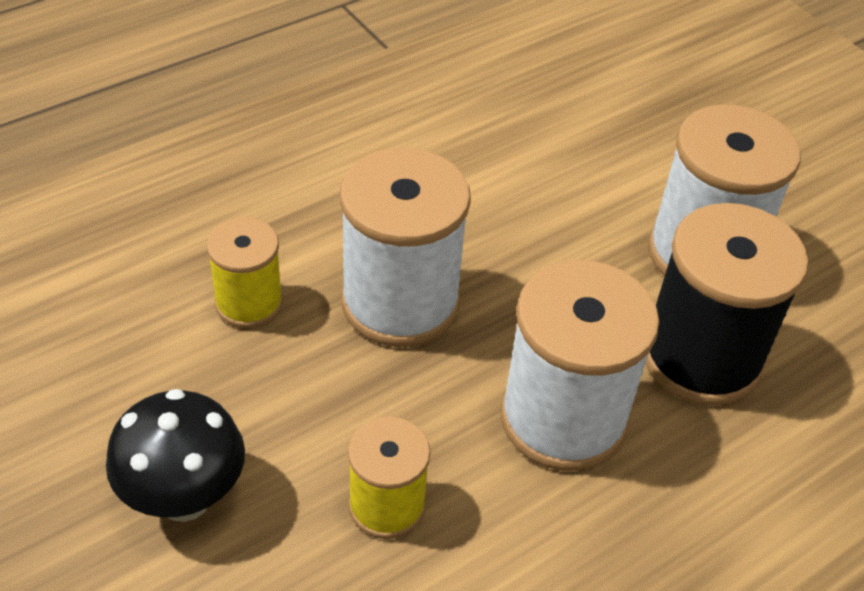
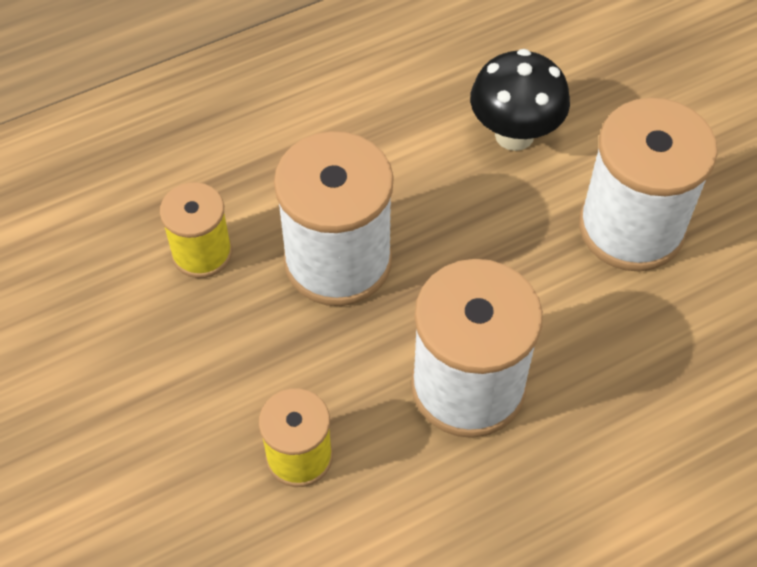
camera: 10 degrees right, 10 degrees up
black mushroom [106,389,245,522] -> black mushroom moved to [470,49,570,151]
black spool [645,203,808,406] -> none

